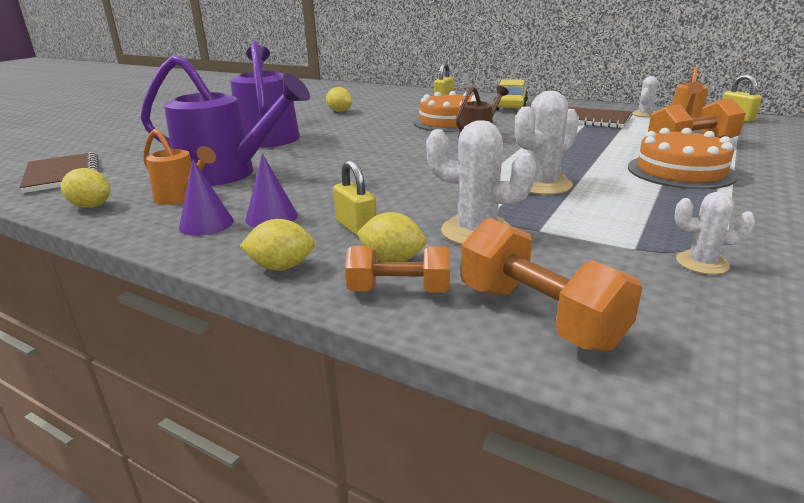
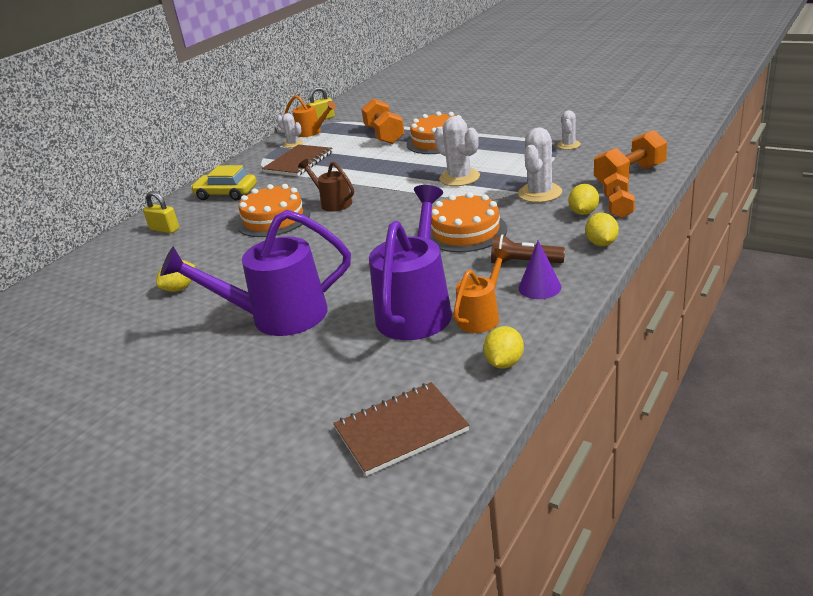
camera: 85 degrees left, 5 degrees up
purple cone [246,153,298,228] -> brown flashlight [491,234,565,264]
yellow padlock [333,160,377,236] -> none
none -> orange cake [430,192,507,252]

